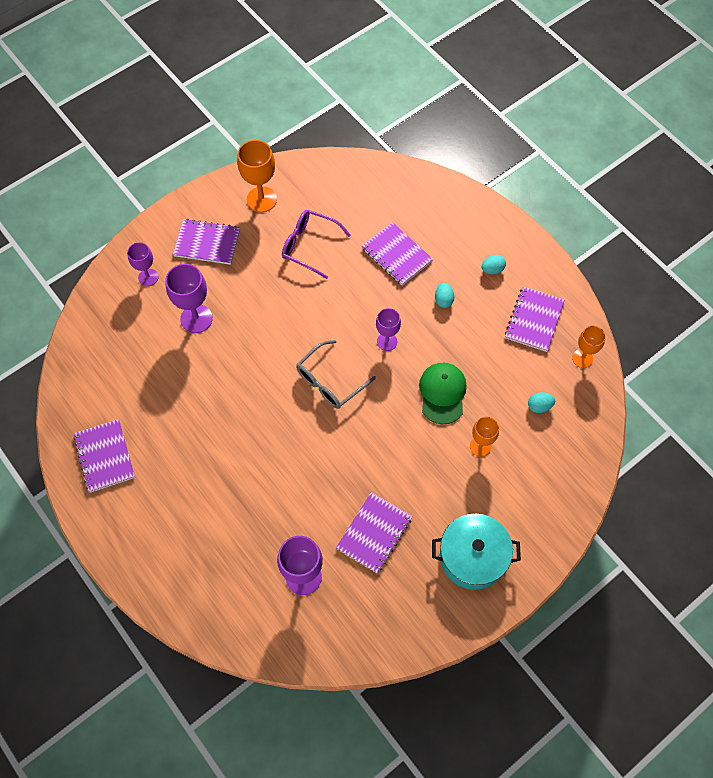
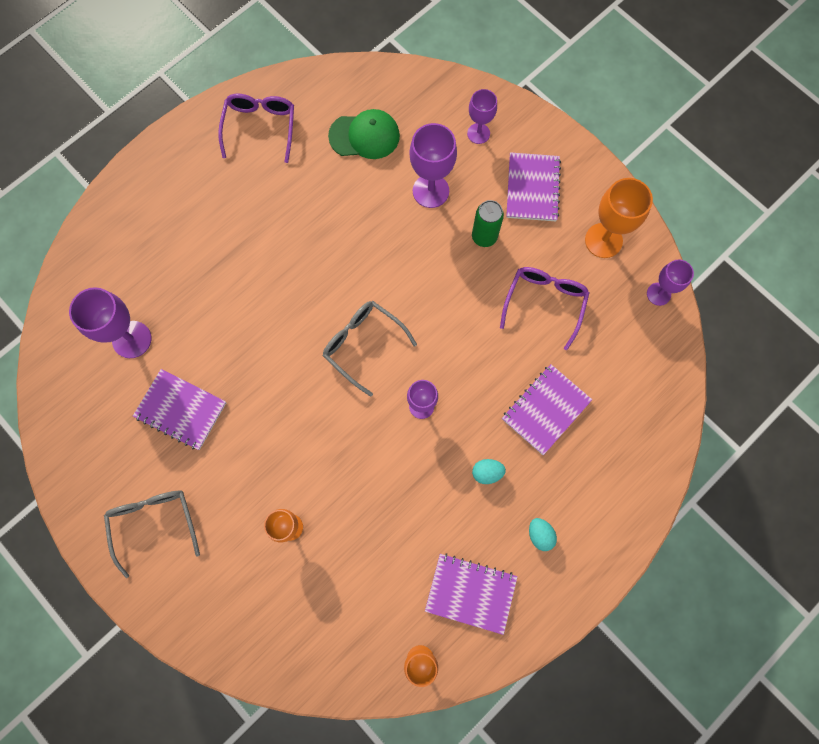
camera: 85 degrees right, 10 degrees up
purple notebook [73,419,135,493] -> purple glasses [218,94,294,163]
green cap [419,363,467,424] -> green cap moved to [328,109,400,159]
turquoise pot [432,514,521,590] -> grey glasses [104,490,200,578]
turquoise egg [528,392,555,413] -> none
none -> green can [472,200,504,247]
none -> purple goblet [647,260,694,306]

